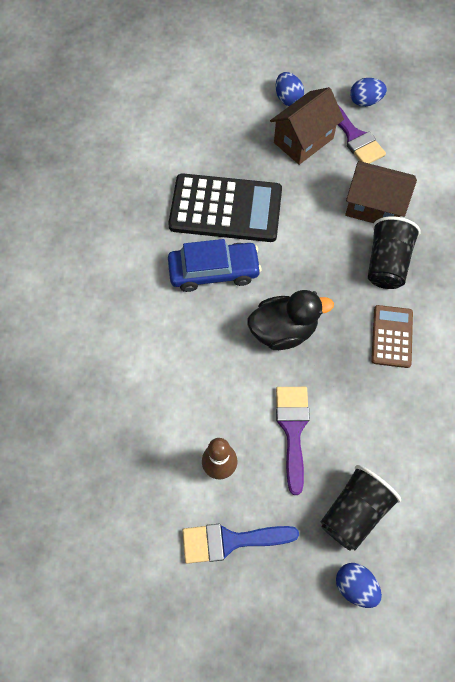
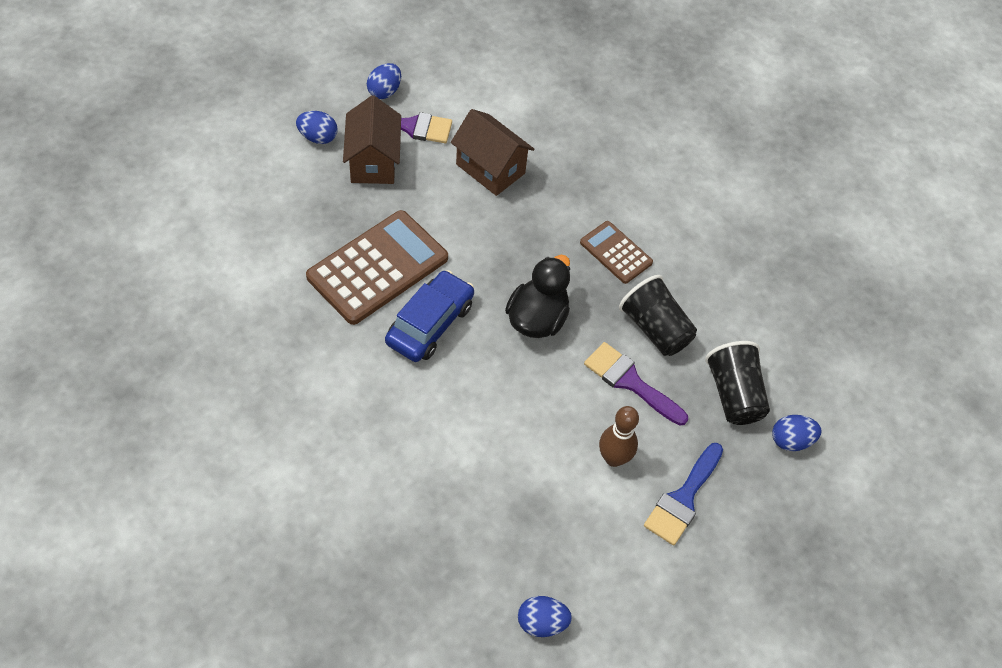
camera: 55 degrees left, 10 degrees down
black calculator [168,173,282,242] -> brown calculator [306,210,448,325]
brown house [345,161,417,223] -> brown house turned 75 degrees clockwise [451,109,535,196]
black cup [368,216,421,289] -> black cup moved to [619,275,697,356]
none -> blue egg [518,596,572,637]

